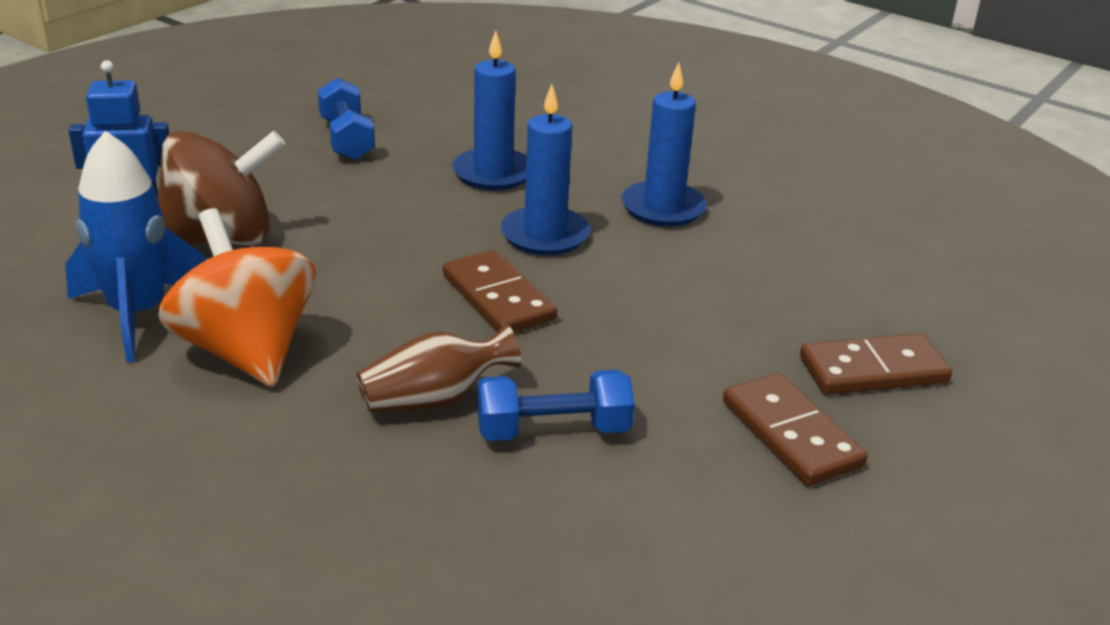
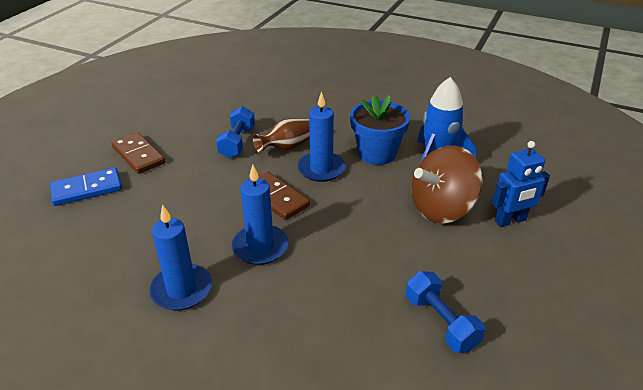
camera: 170 degrees right, 5 degrees up
orange spinning top [159,208,316,387] -> blue flower pot [350,95,410,165]
blue candle [452,30,527,190] -> blue candle moved to [297,91,346,182]
blue dumbbell [477,370,635,441] -> blue dumbbell turned 60 degrees counterclockwise [216,106,255,158]
brown domino [800,333,952,395] -> blue domino [50,168,122,206]

